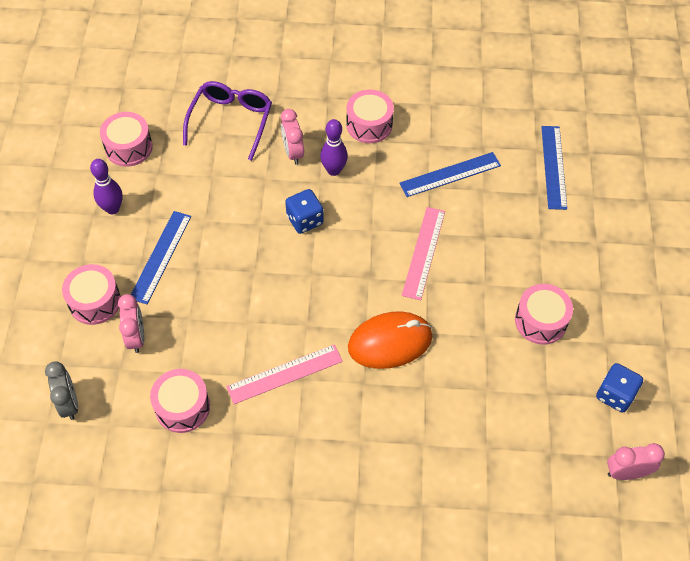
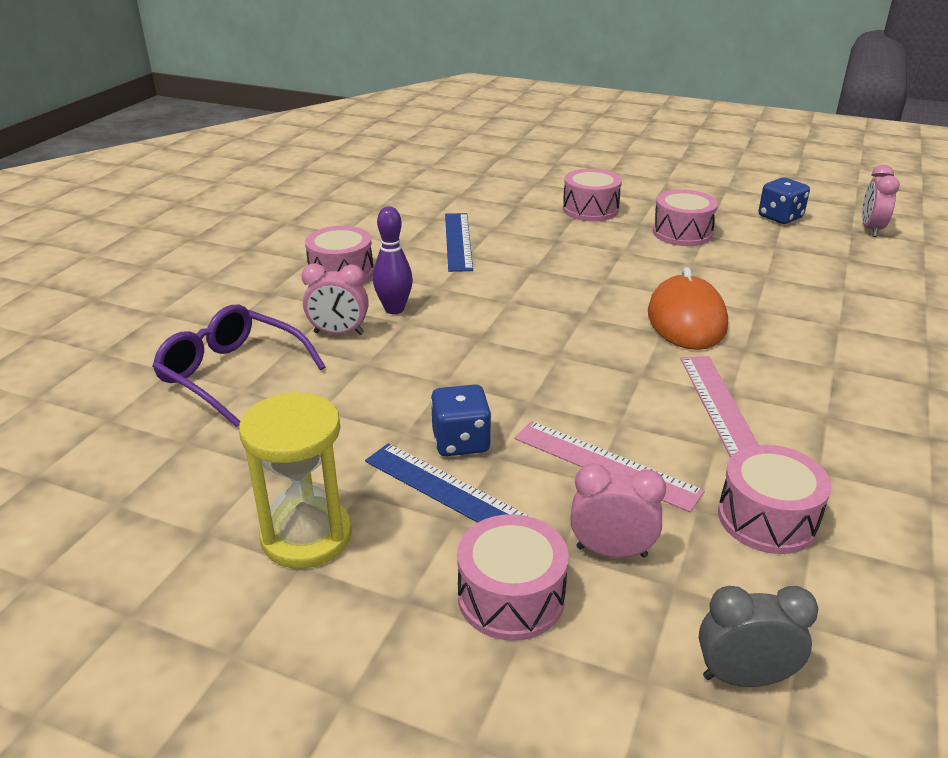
camera: 70 degrees left, 25 degrees down
purple bowling pin [90,159,123,214] -> yellow hourglass [239,392,352,569]
pink drum [100,112,153,167] -> pink drum moved to [563,168,622,221]
blue dice [285,189,324,234] -> blue dice moved to [431,385,491,456]
pink ruler [402,207,445,300] -> pink ruler moved to [514,421,705,512]
blue ruler [541,126,567,210] -> none

